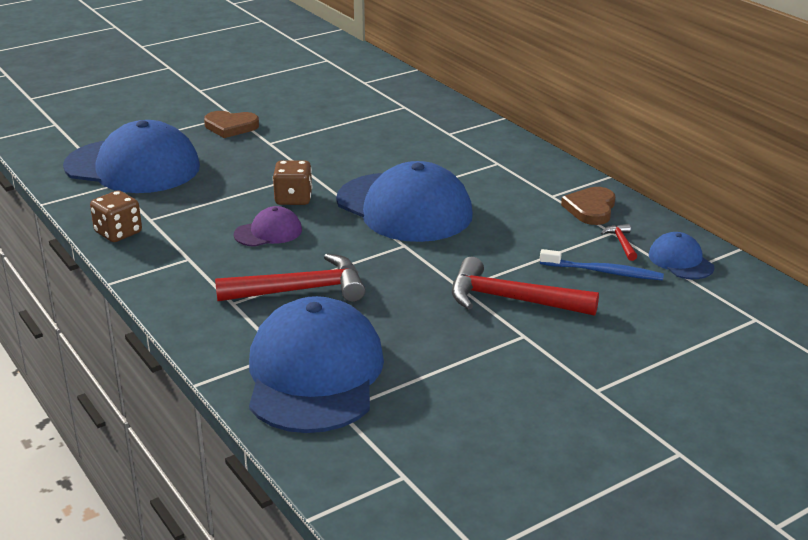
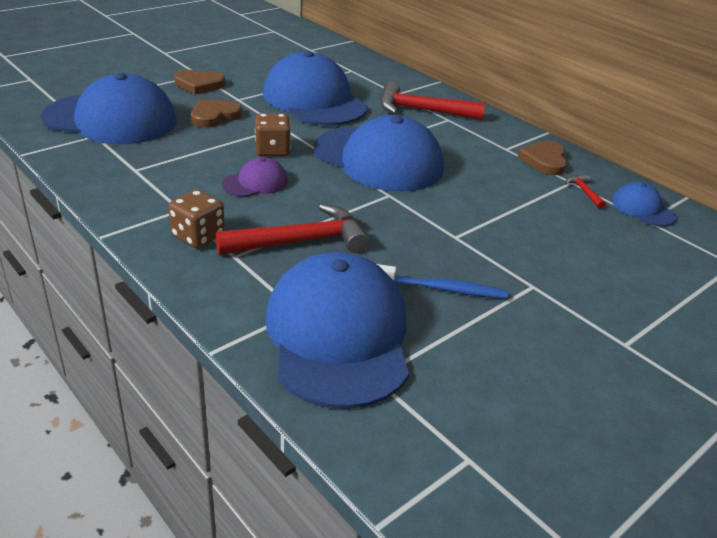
camera: 10 degrees left, 5 degrees up
brown dice [90,190,142,242] -> brown dice moved to [168,190,225,248]
red hammer [452,257,599,316] -> red hammer moved to [380,82,485,120]
blue toothbrush [540,249,664,280] -> blue toothbrush moved to [377,264,508,299]
none -> brown heart [191,99,242,128]
none -> blue cap [263,51,367,125]

